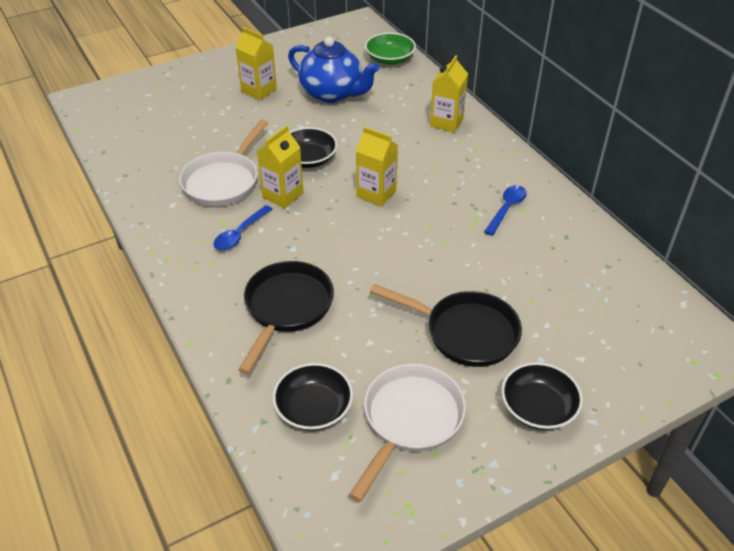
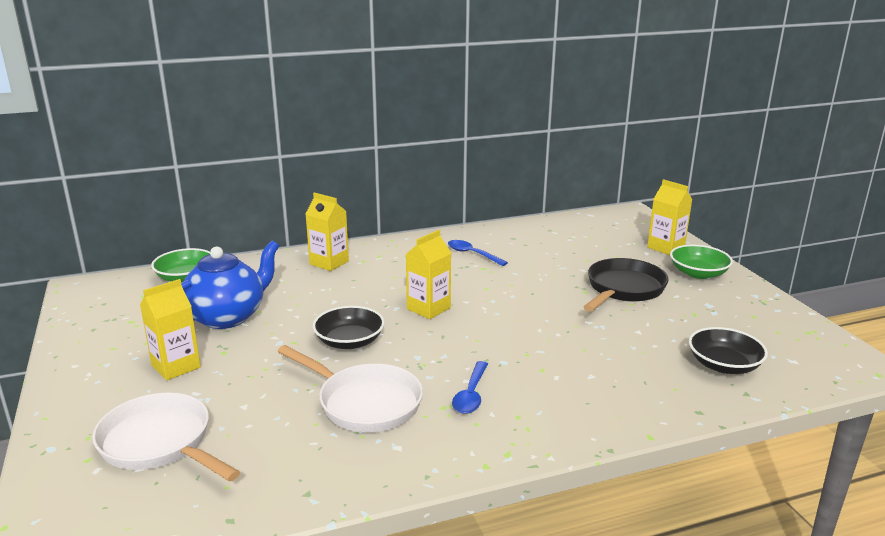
camera: 80 degrees left, 20 degrees down
blue spoon [213,205,272,250] -> blue spoon turned 60 degrees clockwise [452,361,488,414]
black pan [238,261,334,374] -> none
yellow carton [257,125,303,208] -> yellow carton moved to [647,179,692,255]
white pan [349,364,466,502] -> white pan moved to [92,392,240,481]
black bowl [502,362,583,430] -> green bowl [670,244,733,279]

